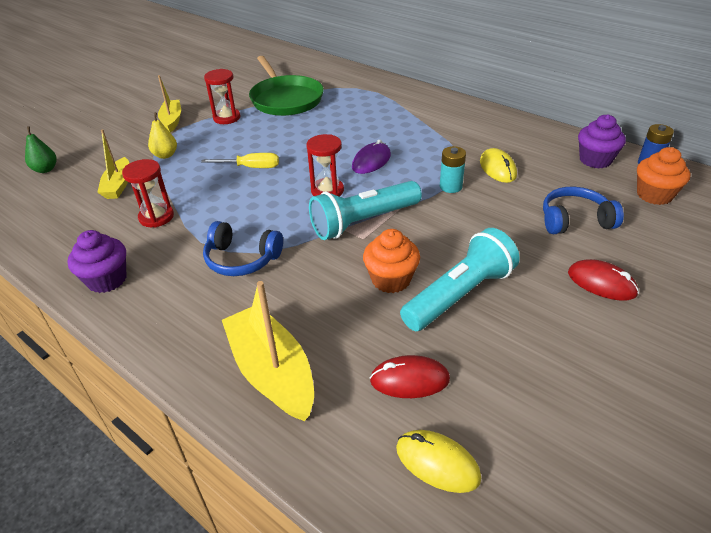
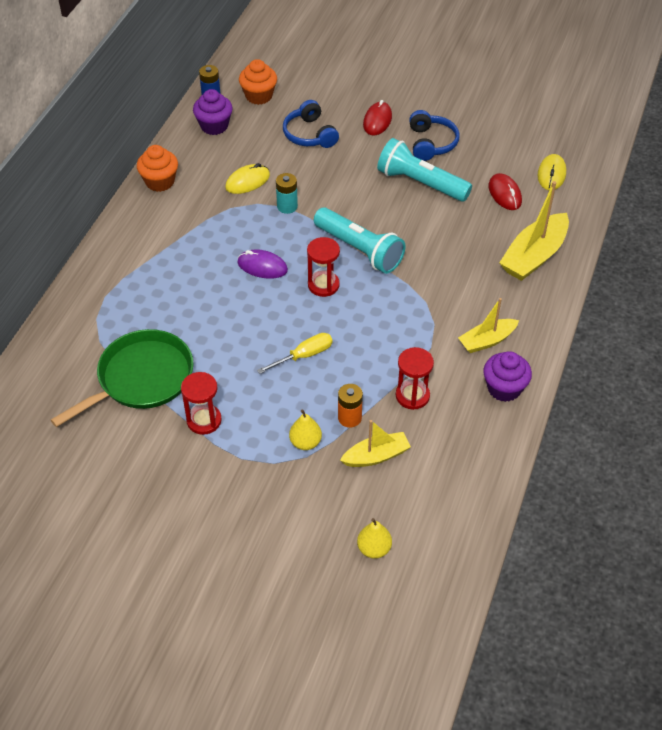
camera: 110 degrees left, 10 degrees up
green pear [25,127,57,173] -> yellow pear [357,518,392,559]
yellow boat [158,75,181,133] -> yellow boat moved to [458,298,519,353]
yellow screwdriver [201,153,279,168] -> yellow screwdriver turned 75 degrees clockwise [257,333,333,374]
blue headphones [203,221,283,276] -> blue headphones moved to [409,110,459,161]
orange cupcake [363,229,420,293] -> orange cupcake moved to [137,145,178,192]
none -> orange battery [338,384,363,428]

